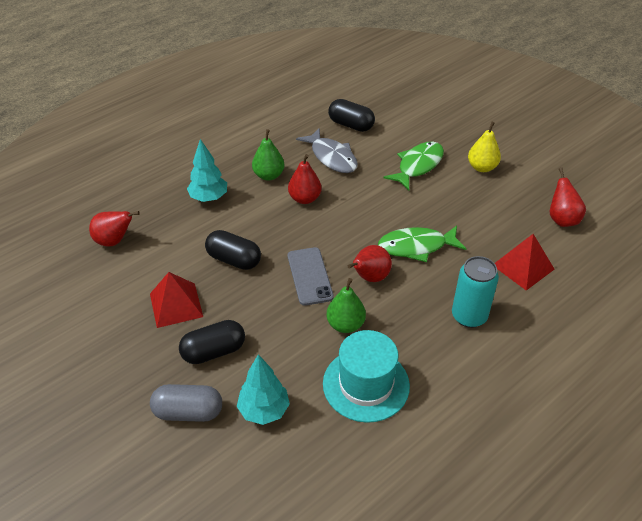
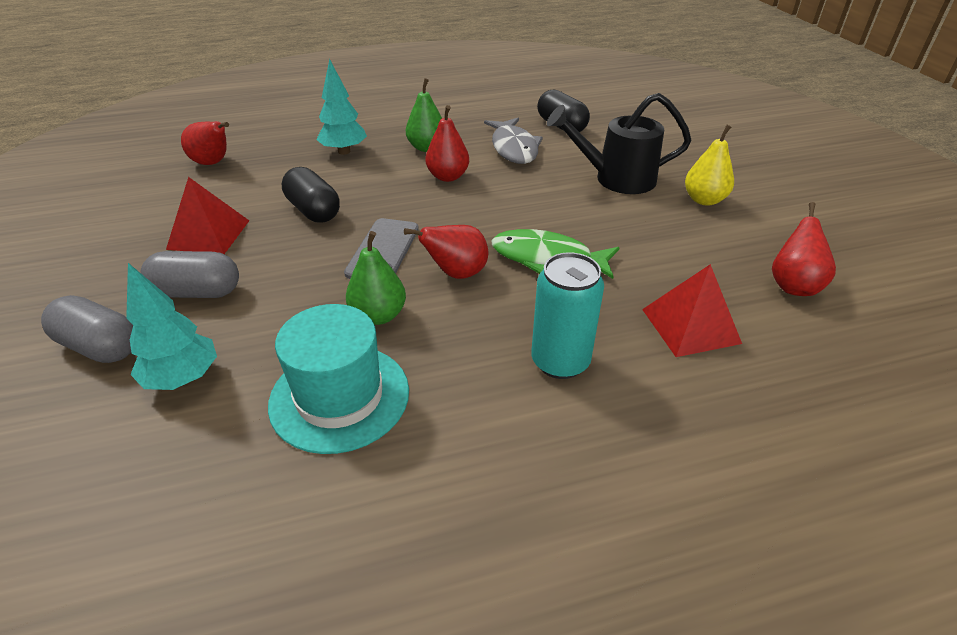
camera: 25 degrees right, 5 degrees down
black capsule [179,320,245,364] -> grey capsule [141,251,239,298]
green fish [383,142,444,190] -> black watering can [547,93,691,194]

